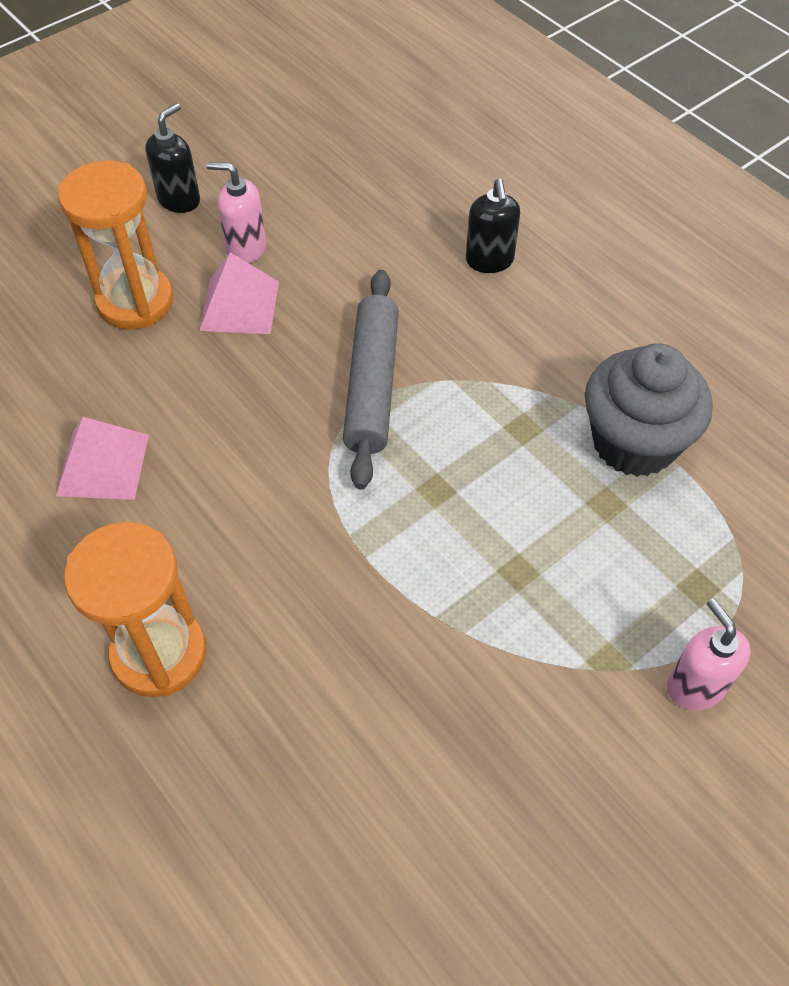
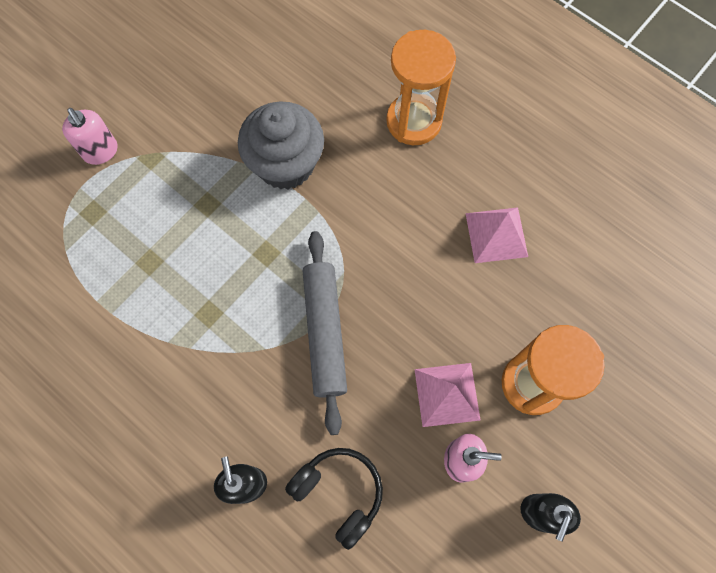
camera: 170 degrees right, 15 degrees up
grey cupcake [585,343,713,477] -> grey cupcake moved to [238,101,324,190]
none -> black headphones [285,448,383,550]

